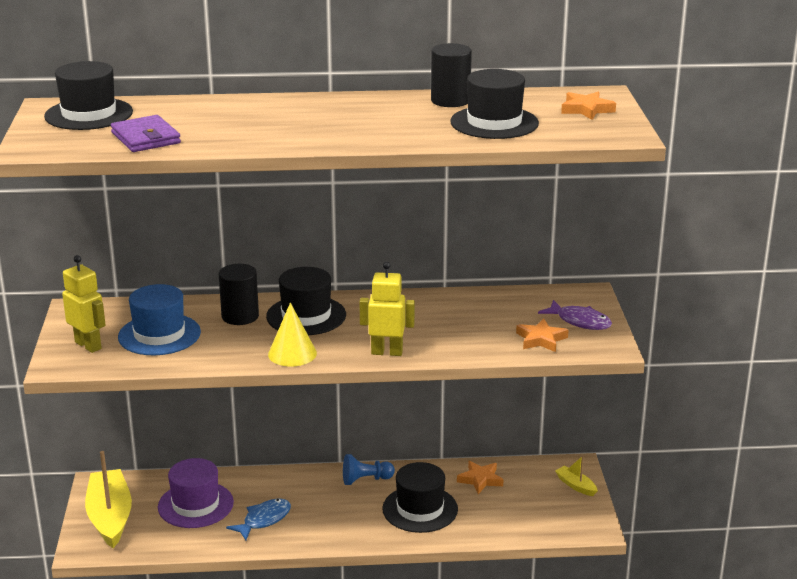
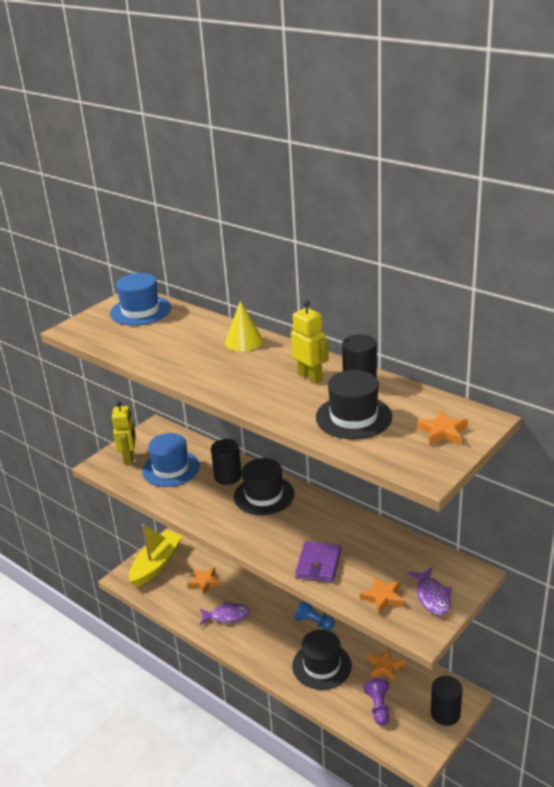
camera: 45 degrees right, 5 degrees up
black hat [44,61,133,130] -> blue hat [110,273,171,326]
purple wallet [111,115,181,152] -> purple wallet moved to [295,541,341,582]
purple hat [158,458,234,528] -> orange star [187,567,221,595]
blue fish [226,499,291,540] -> purple fish [200,601,250,625]
yellow cone [268,303,317,367] -> yellow cone moved to [225,301,263,351]
yellow robot [359,262,415,356] -> yellow robot moved to [291,300,329,383]
yellow boat [555,456,598,496] -> black cylinder [431,676,462,726]
none -> purple pawn [363,678,389,725]

